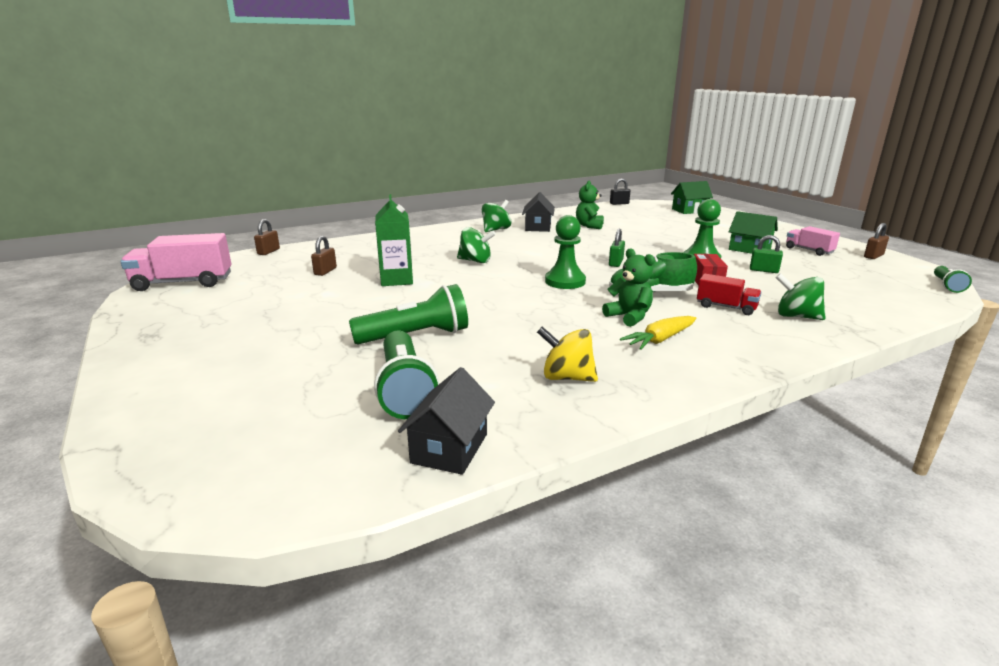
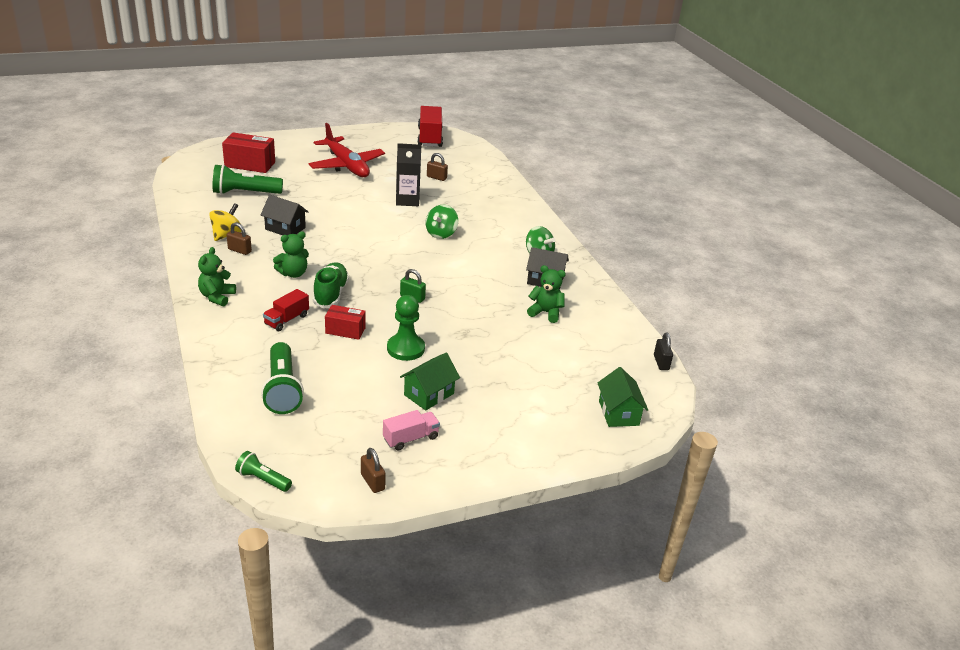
camera: 95 degrees right, 10 degrees up
pink truck [120,233,231,291] -> red truck [417,106,443,147]
brown padlock [254,219,280,255] -> brown padlock moved to [227,223,252,255]
green flashlight [349,284,468,345] -> green flashlight moved to [261,342,304,414]
green carton [375,194,413,286] -> black carton [396,143,421,206]
black house [398,367,495,475] -> black house moved to [261,195,308,235]
green pawn [545,215,586,289] -> none
yellow carrot [620,316,696,350] -> none
green padlock [750,235,783,273] -> none
green spinning top [776,273,826,320] -> none
none -> green teddy bear [198,247,236,306]
none -> red box [222,132,275,173]
none -> red plane [308,123,385,177]

